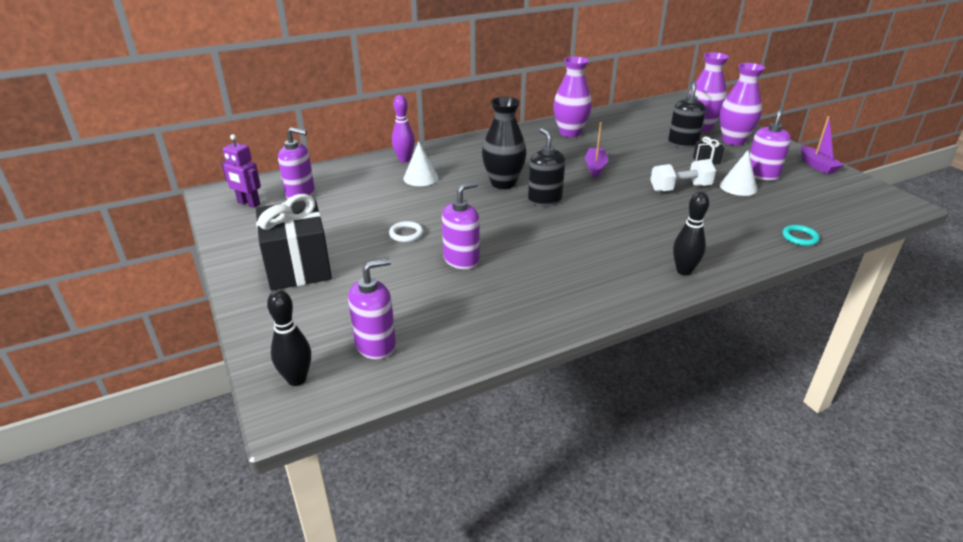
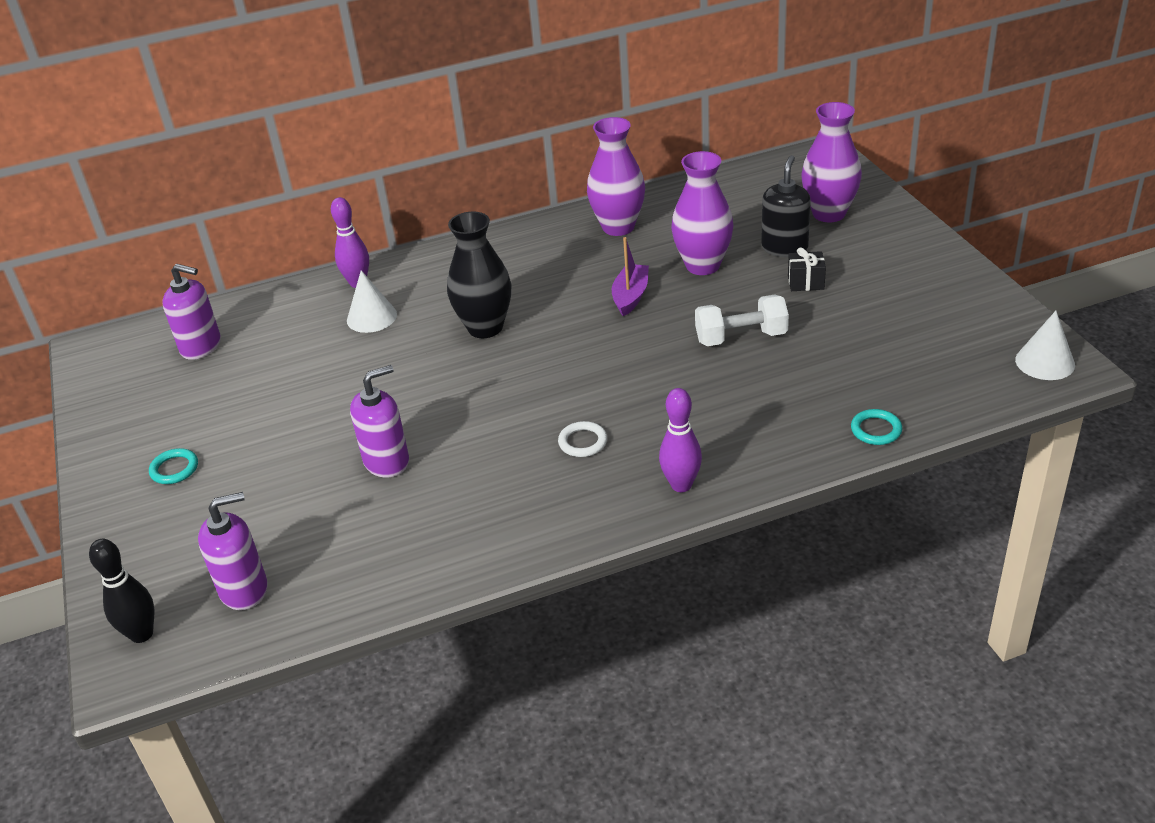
camera: 10 degrees right, 5 degrees up
purple robot [221,134,261,208] -> none
black gift [256,194,332,291] -> turquoise ring [149,448,198,484]
white ring [389,221,423,242] -> white ring moved to [558,421,607,457]
black soap dispenser [528,128,565,206] -> none
black bowling pin [673,192,709,275] -> purple bowling pin [659,388,702,492]
purple vase [720,63,765,145] -> purple vase moved to [671,151,734,275]
white cone [720,150,757,196] -> white cone moved to [1015,311,1075,380]
purple soap dispenser [749,107,791,180] -> none
purple boat [801,116,844,174] -> none

